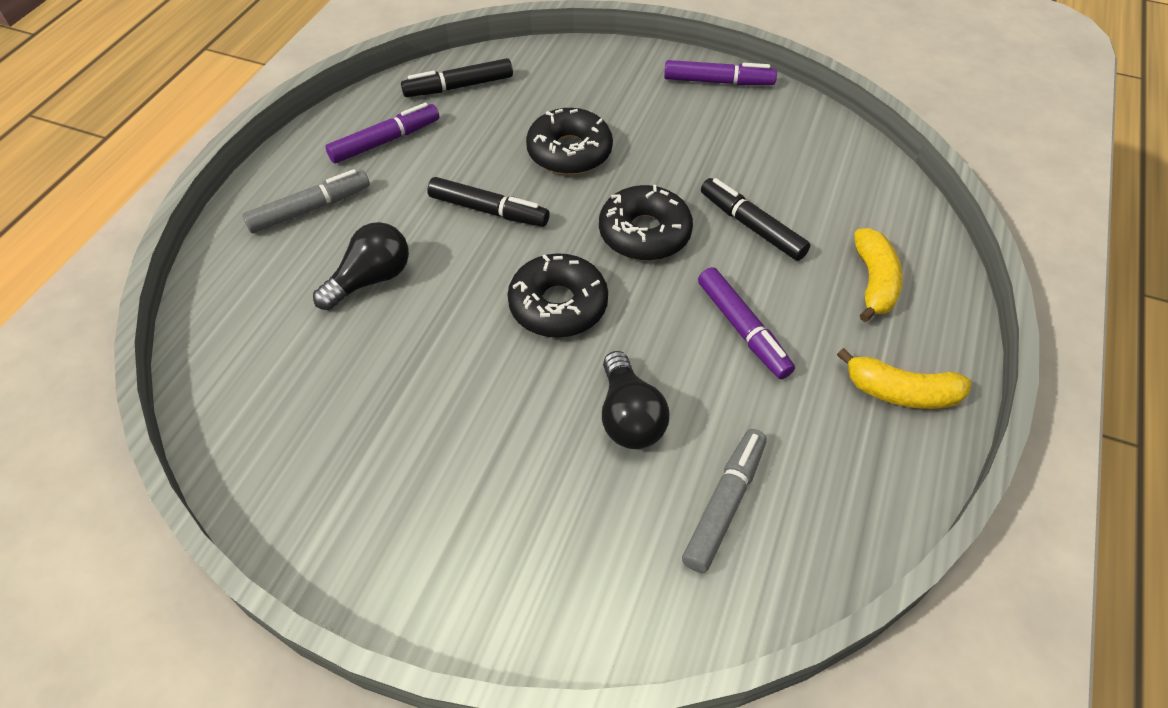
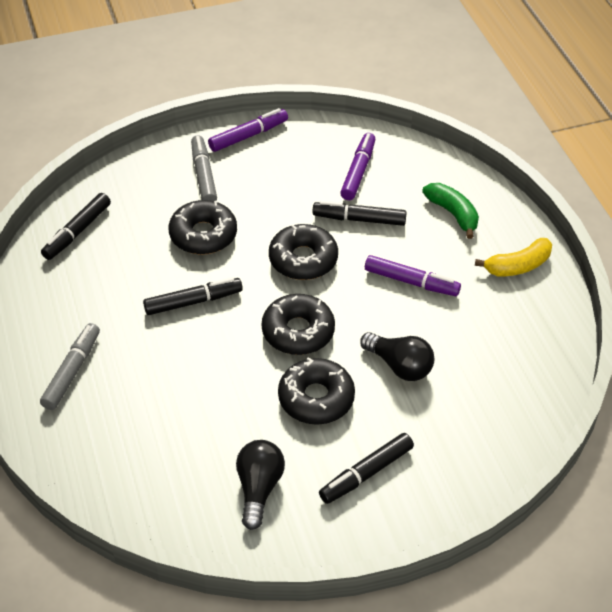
camera: 40 degrees left, 5 degrees down
black light bulb [313,222,409,310] -> black light bulb moved to [236,440,285,530]
purple marker [326,103,439,163] -> purple marker moved to [340,133,376,200]
grey marker [682,429,767,573] -> grey marker moved to [191,135,217,201]
yellow banana [854,228,903,322] -> green banana [422,183,479,239]
none -> black donut [278,357,355,425]
none -> black marker [319,433,414,504]

